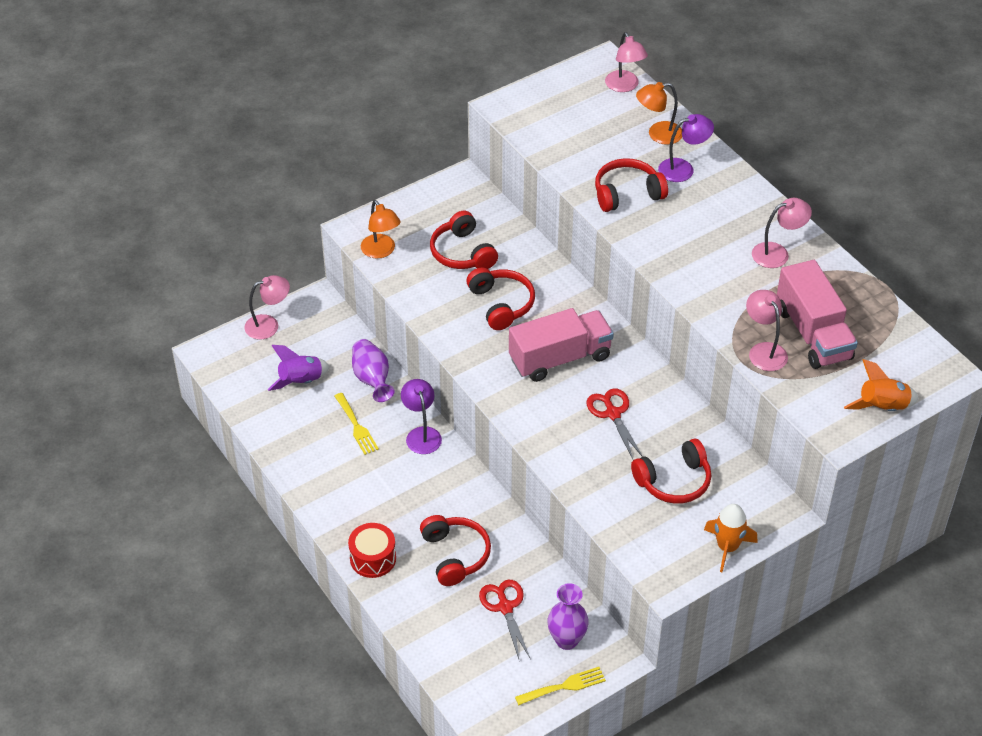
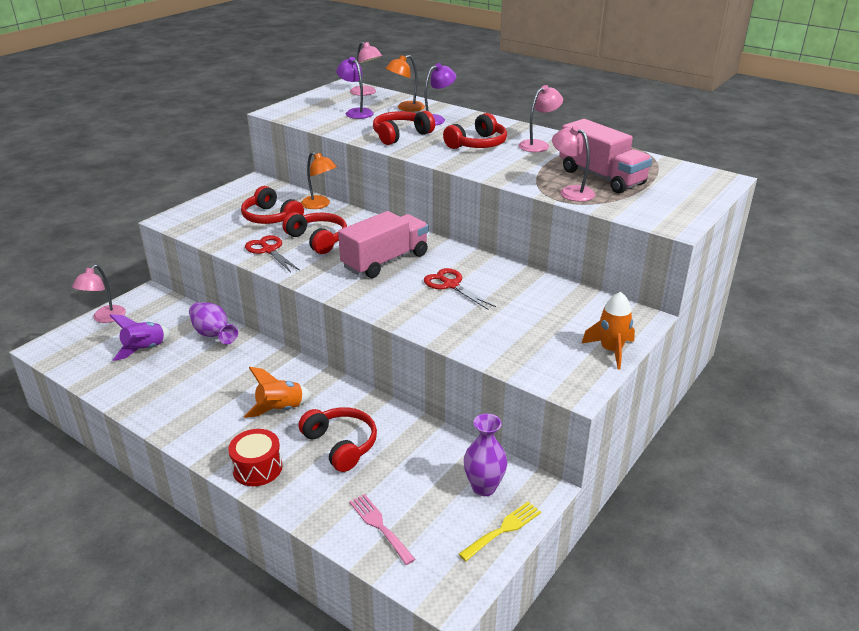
camera: 20 degrees left, 15 degrees down
pink lamp [245,275,290,339] -> pink lamp turned 150 degrees clockwise [72,265,126,323]
yellow fork [334,393,379,455] -> none
orange lamp [361,200,401,258] -> orange lamp moved to [301,152,337,209]
purple lamp [401,379,442,454] -> purple lamp moved to [336,57,374,119]
red scissors [479,580,530,659] -> red scissors moved to [245,235,300,272]
red headphones [631,439,712,504] -> red headphones moved to [443,113,507,149]
orange rocket [844,359,918,411] -> orange rocket moved to [244,367,311,418]
none -> pink fork [349,494,415,565]

